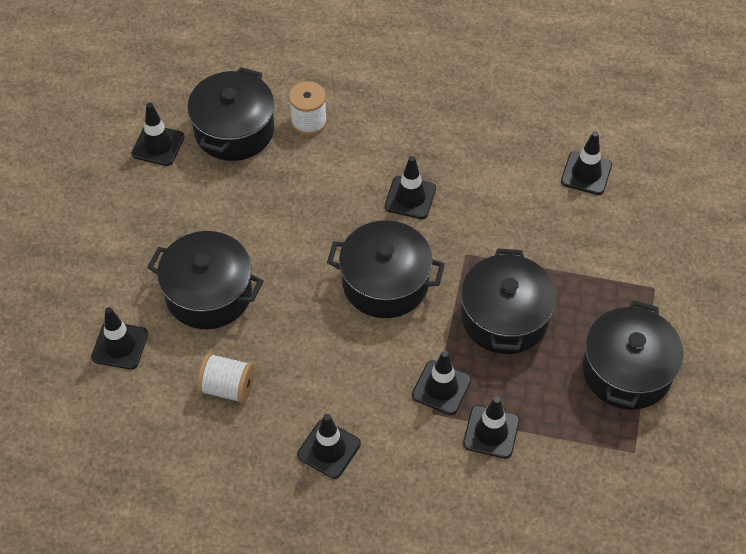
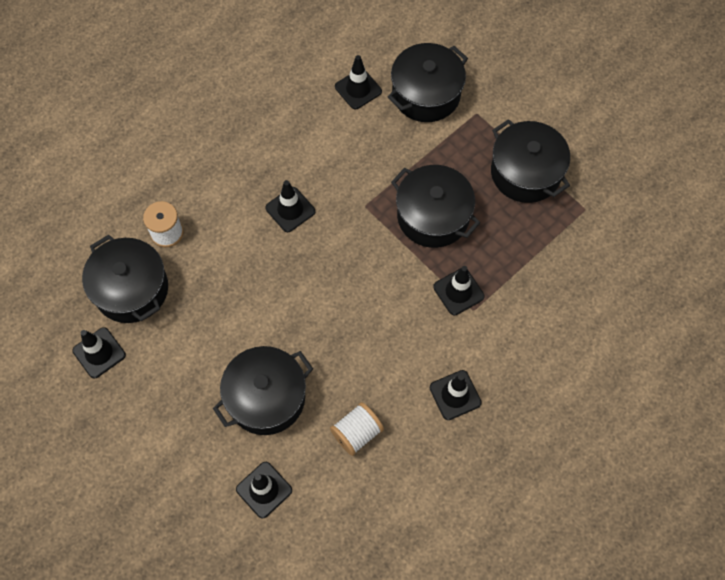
camera: 55 degrees left, 10 degrees up
black pot [327,220,445,318] -> black pot moved to [388,43,468,122]
black traffic cone [463,396,520,459] -> none

